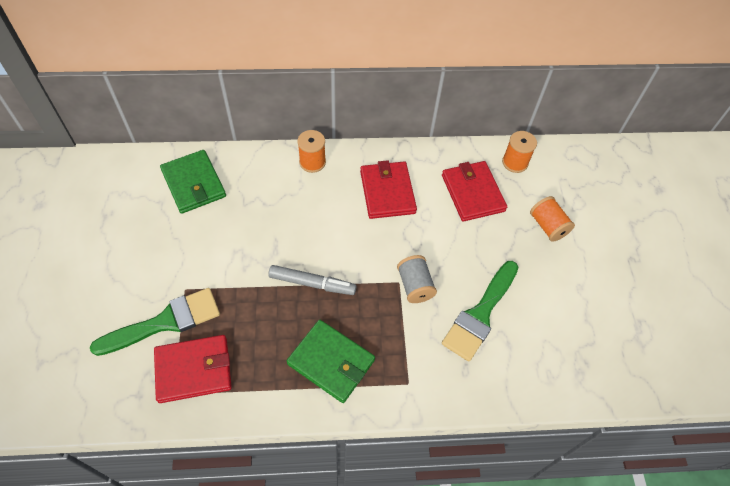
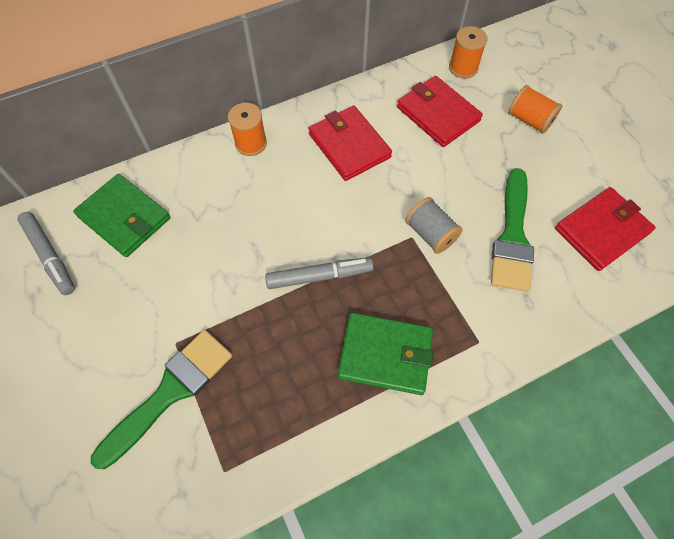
camera: 20 degrees left, 5 degrees up
red wallet [154,335,232,403] -> red wallet moved to [555,187,656,271]
none -> grey marker [17,212,75,295]

